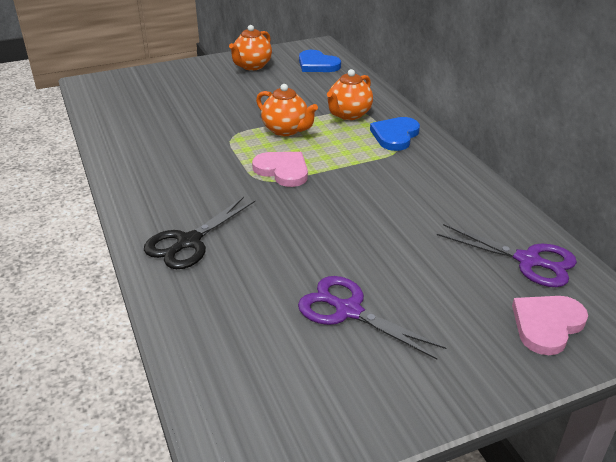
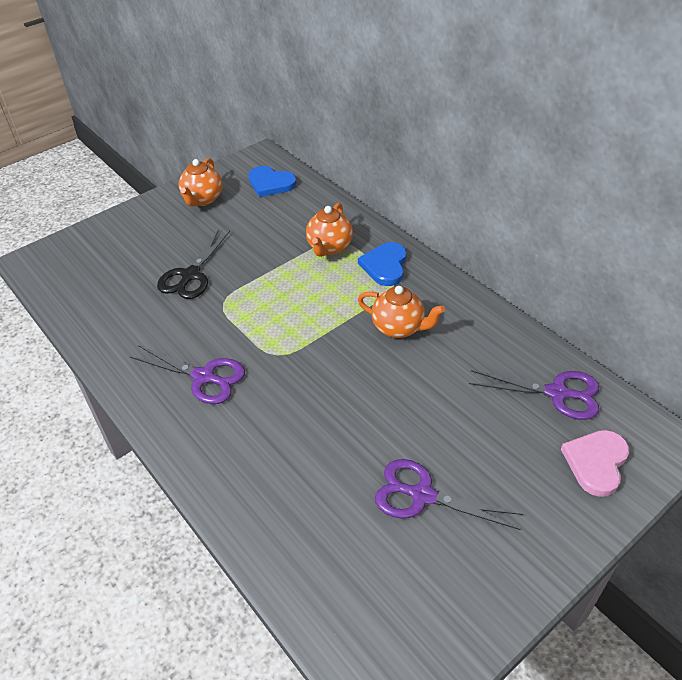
camera: 15 degrees left, 10 degrees up
black scissors [144,197,255,269] -> black scissors moved to [157,229,230,299]
pink heart [252,152,308,187] -> none
orange teapot [256,84,318,136] -> orange teapot moved to [358,286,445,338]
none -> purple scissors [130,345,245,404]

